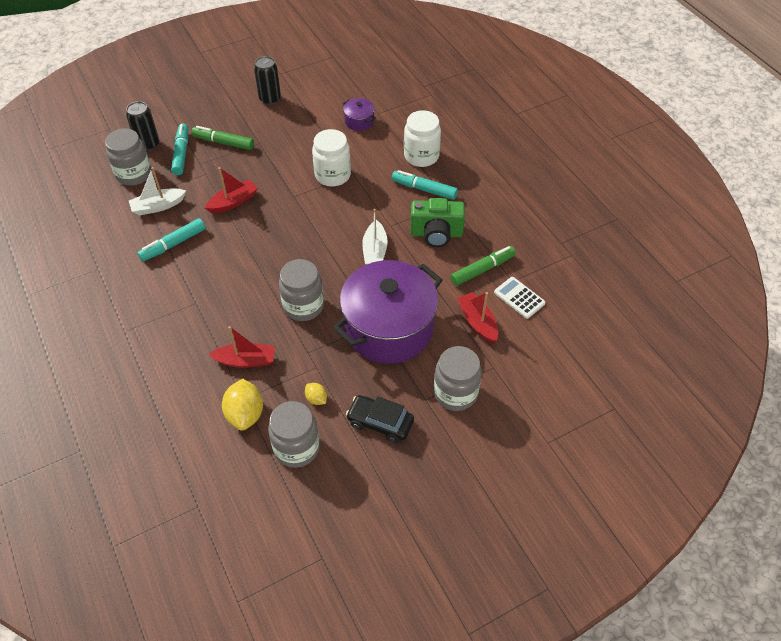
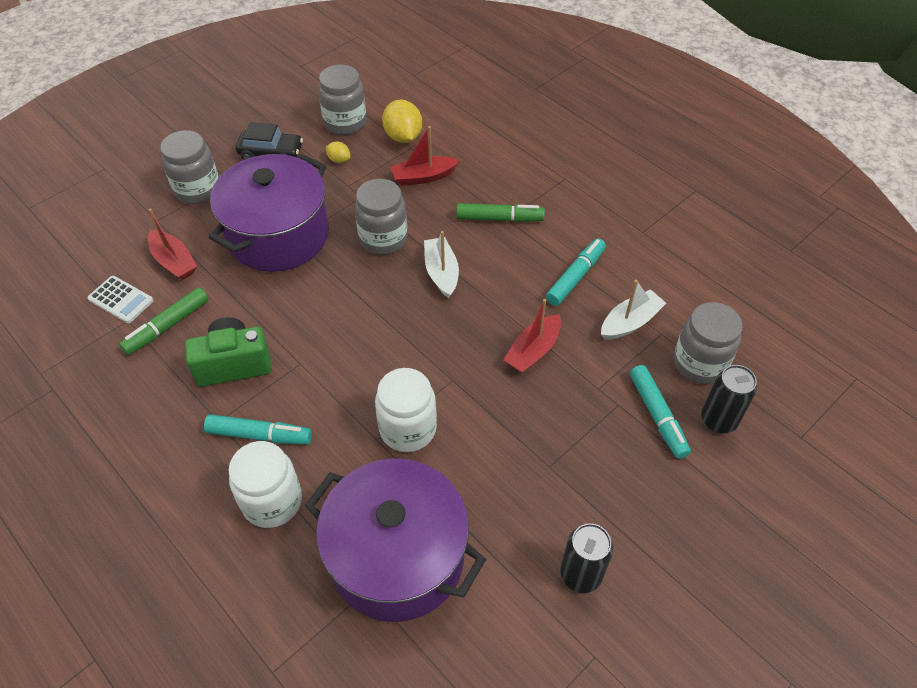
camera: 165 degrees right, 0 degrees up
green marker [191,126,254,150] -> green marker moved to [456,203,545,222]
purple pot [342,98,376,131] -> purple pot [305,459,486,622], size x2.46
white boat [362,209,388,265] -> white boat moved to [424,231,459,298]

